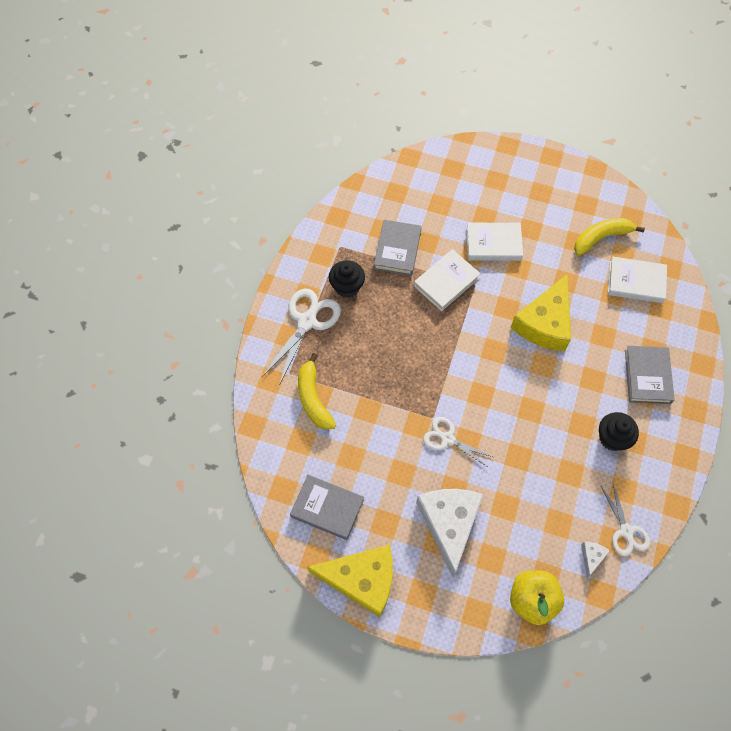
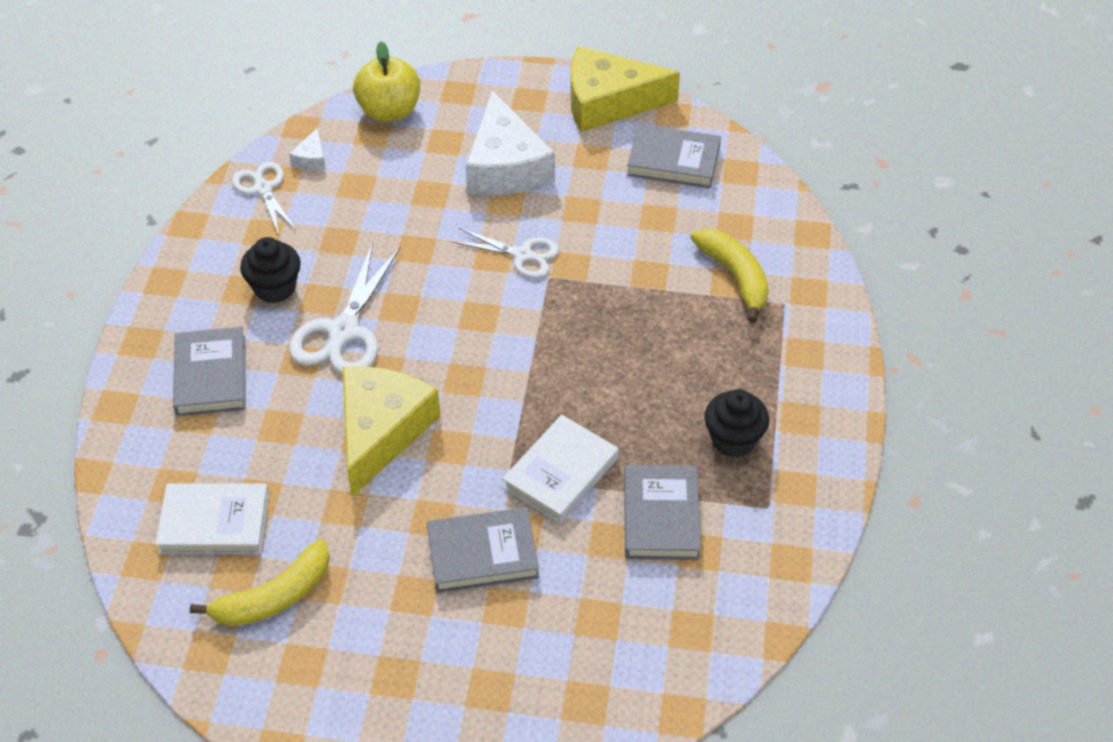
camera: 170 degrees right, 15 degrees down
white scissors [263,289,341,385] -> white scissors moved to [289,242,400,375]
white book [466,223,523,261] -> grey book [427,507,539,593]

